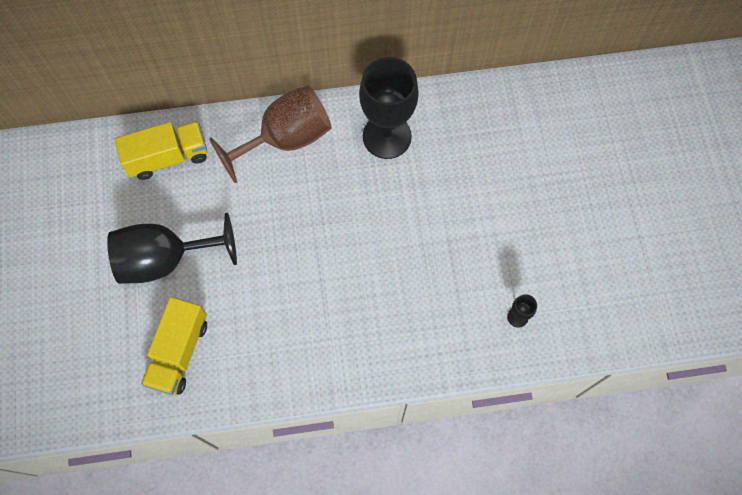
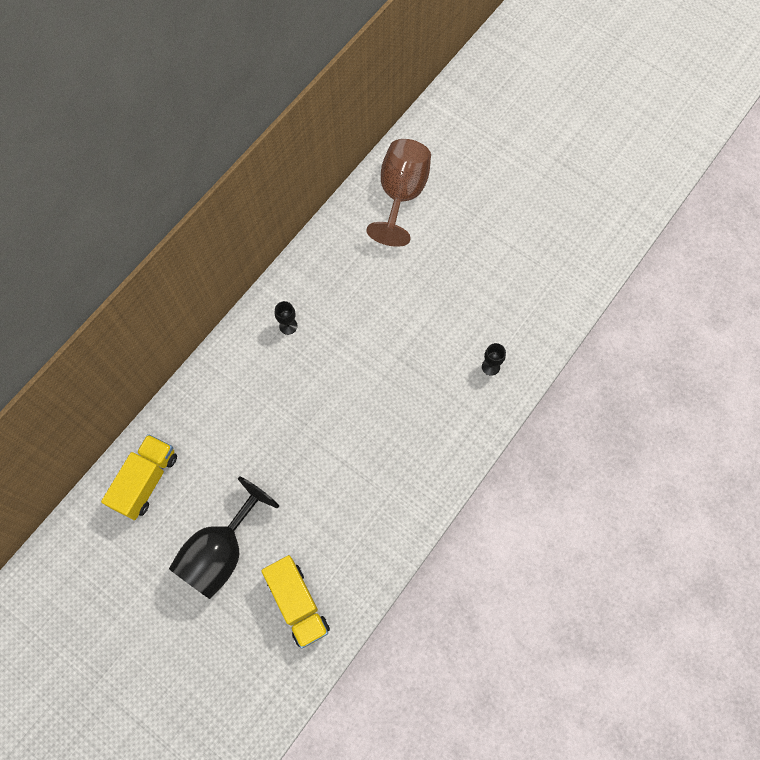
camera: 45 degrees left, 0 degrees up
brown goblet [209,85,332,183] -> brown goblet moved to [366,139,431,247]
black goblet [359,57,419,159] -> black goblet [275,301,298,335], size x0.40

